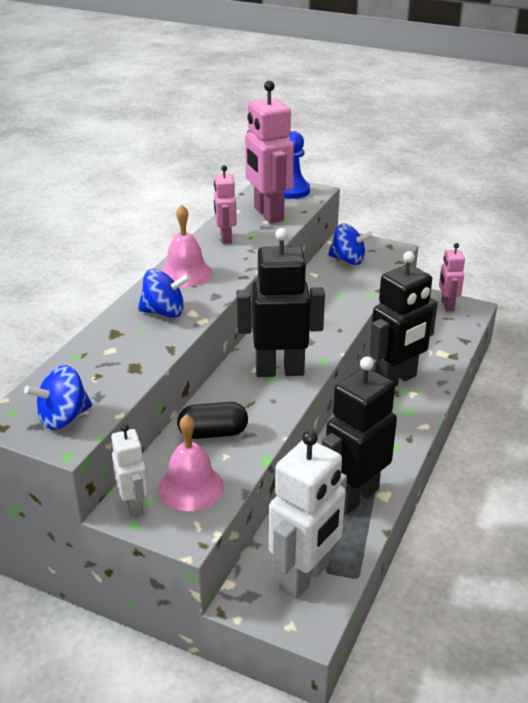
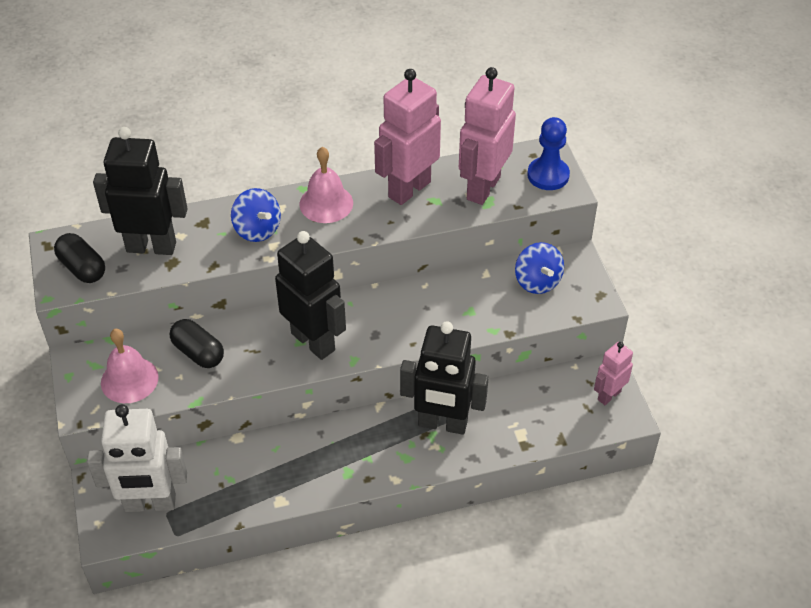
camera: 50 degrees right, 15 degrees up
blue spinning top [24,365,92,430] -> black capsule [54,233,105,283]
white robot [111,424,148,518] -> none
pink robot [214,165,237,244] -> pink robot [374,69,441,205], size x1.82
black robot [322,357,397,515] -> black robot moved to [93,127,188,255]

